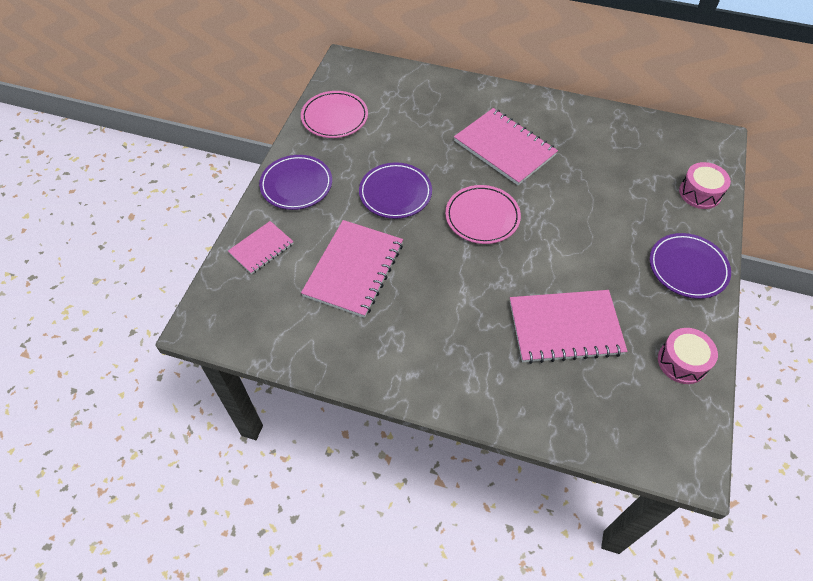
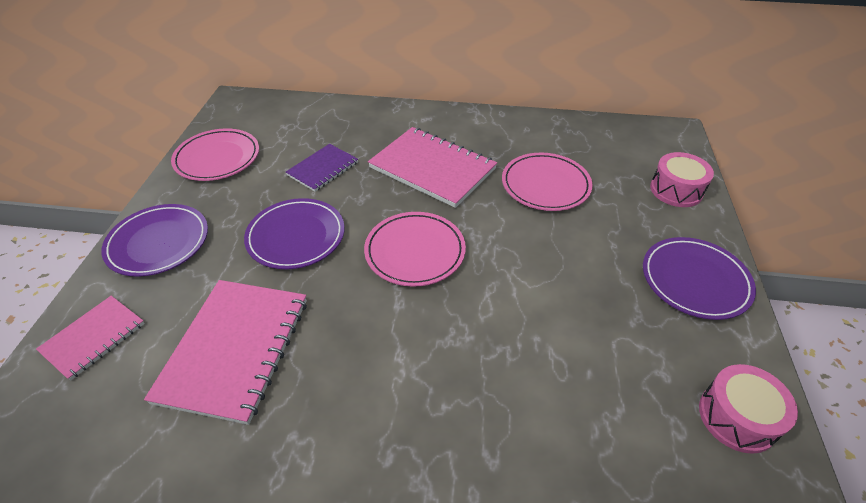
camera: 10 degrees left, 10 degrees down
pink notebook [510,290,628,364] -> none
none -> purple notebook [286,144,358,192]
none -> pink plate [502,153,593,211]

